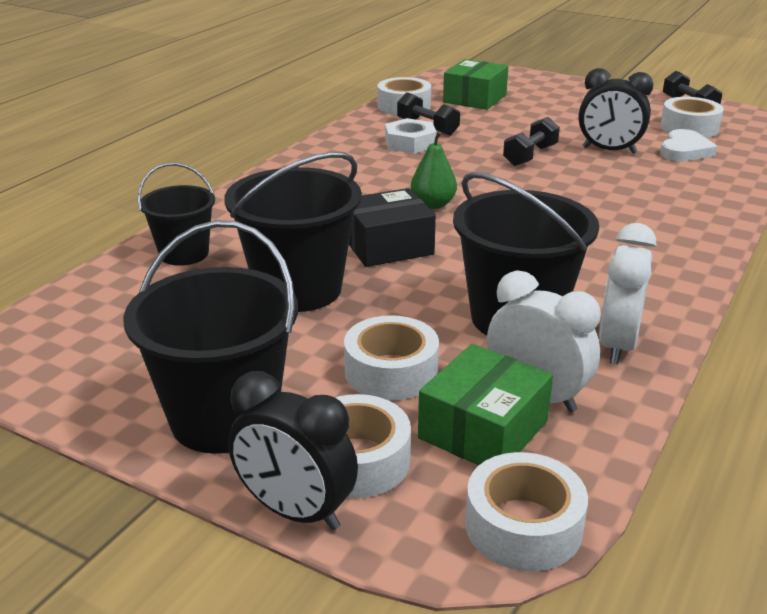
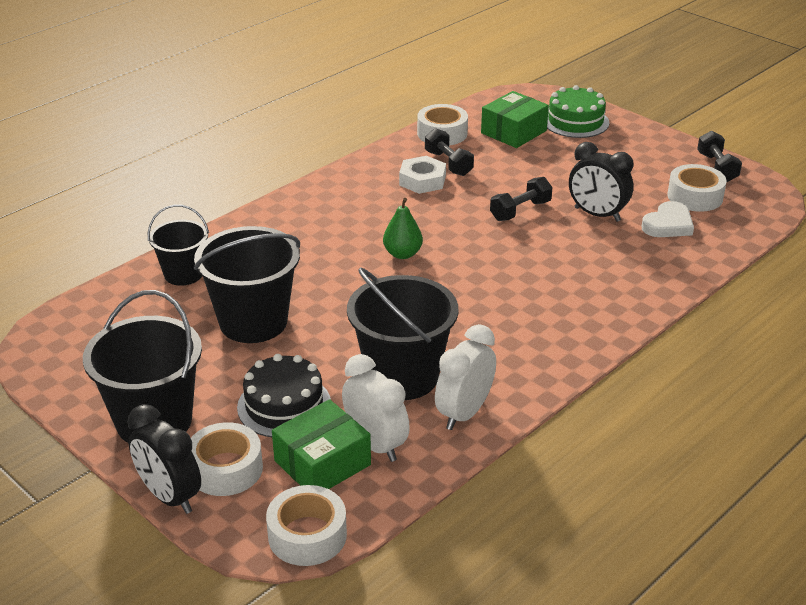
camera: 15 degrees right, 5 degrees up
white tape [344,315,439,400] -> black cake [237,354,331,437]
black box [349,188,436,267] -> none
none -> green cake [547,85,609,138]

